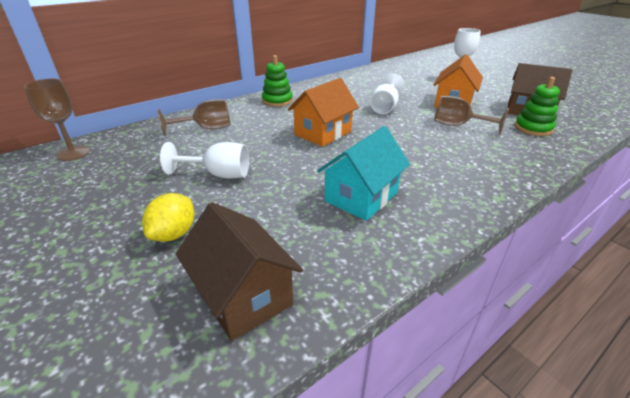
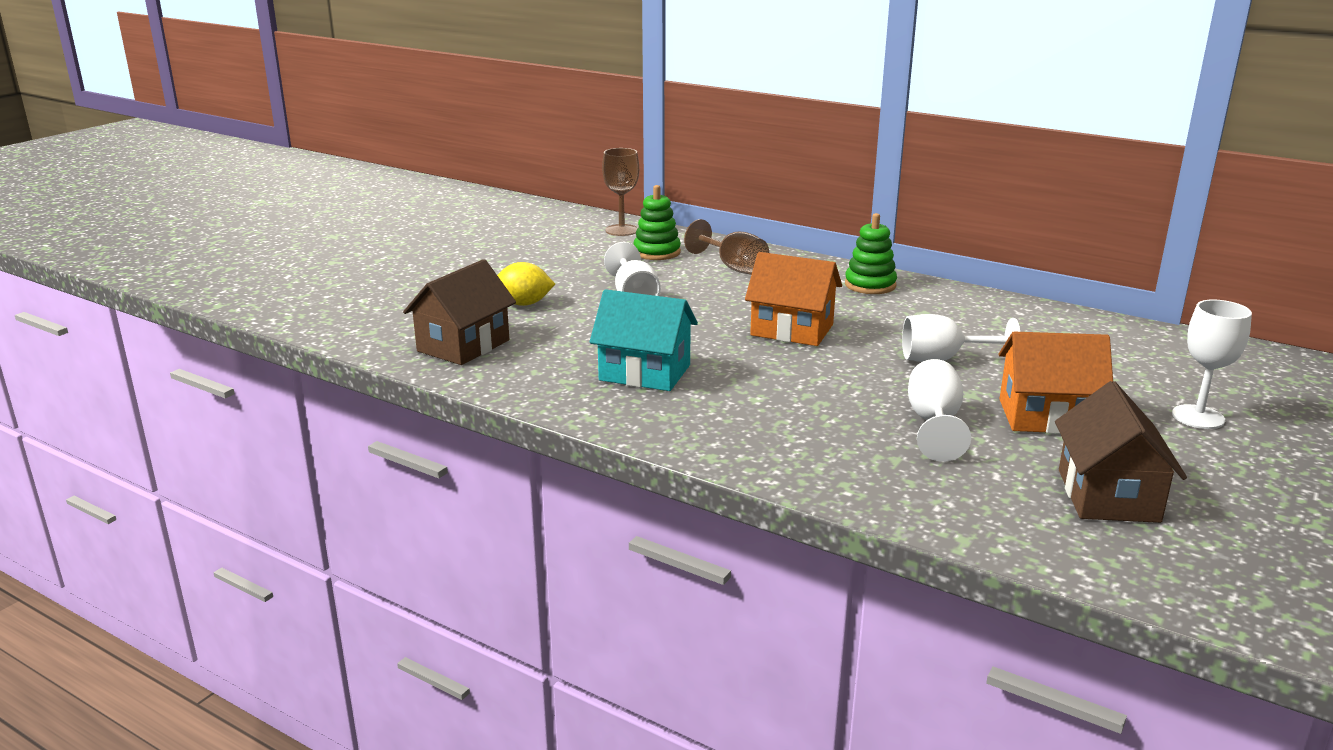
camera: 70 degrees right, 10 degrees down
brown goblet [434,96,509,135] -> white goblet [908,359,971,462]
green stacking toy [515,77,560,136] -> green stacking toy moved to [633,185,681,260]

